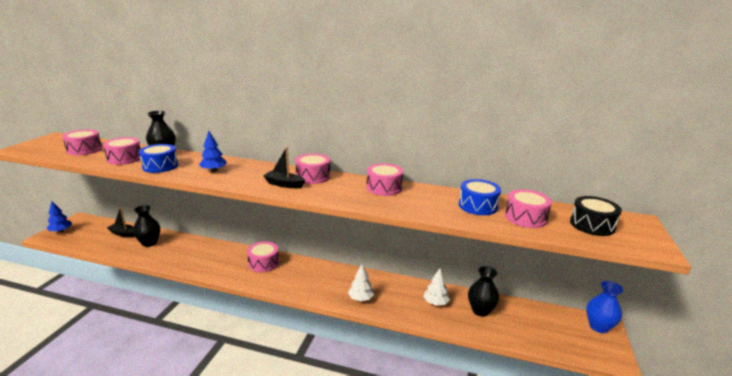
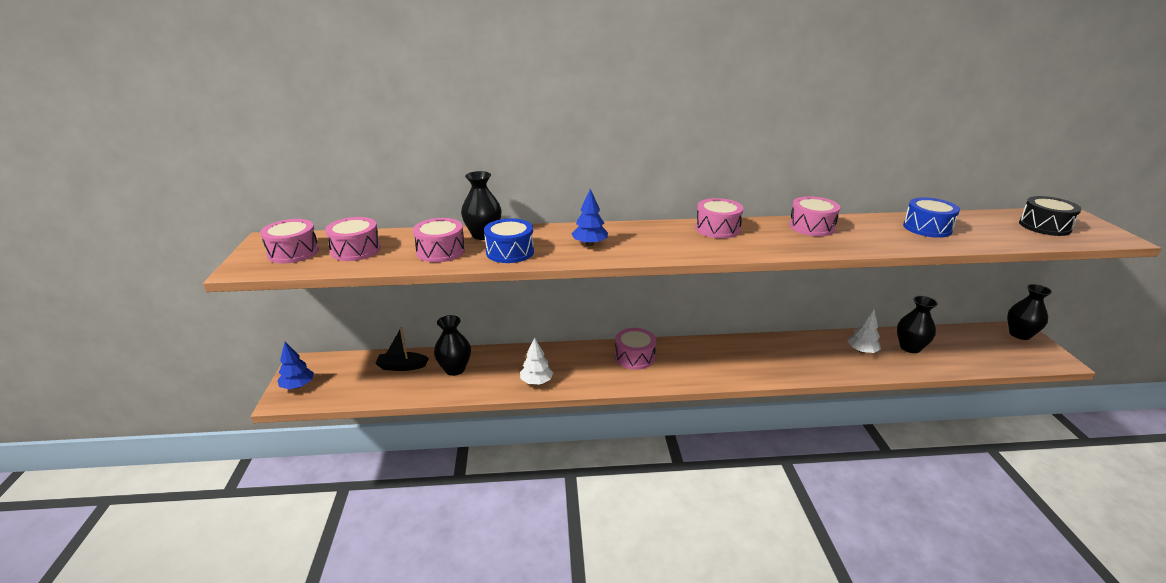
camera: 20 degrees left, 5 degrees up
black boat [263,147,306,188] -> none
white tree [348,264,374,301] -> white tree moved to [520,338,553,384]
pink drum [505,189,552,228] -> pink drum moved to [260,219,319,264]
blue vase [586,281,624,333] -> black vase [1007,284,1052,340]

